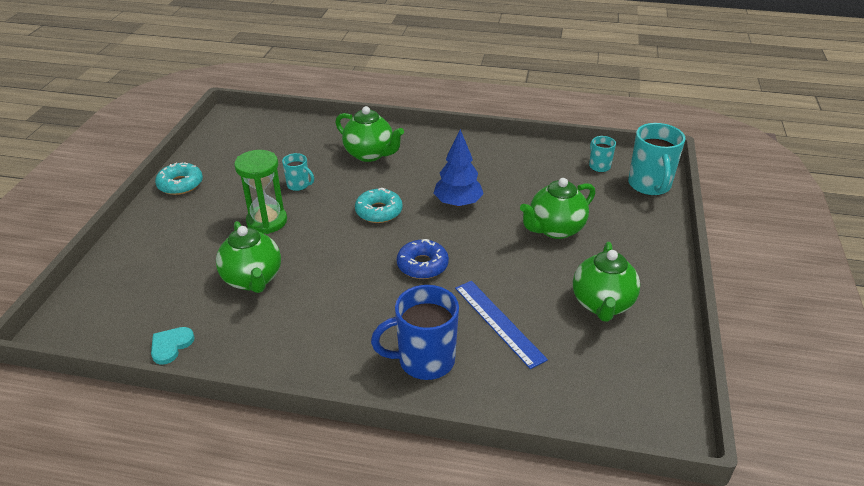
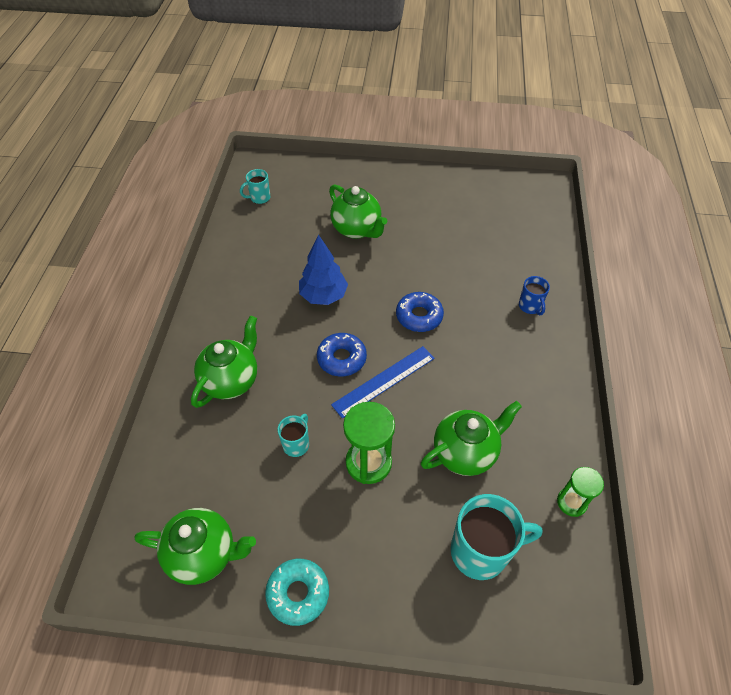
camera: 95 degrees left, 15 degrees up
turquoise heart [151,327,195,365] -> green hourglass [557,467,604,517]
turquoise donut [355,188,403,223] -> blue donut [317,333,367,377]
blue mug [371,285,459,380] -> blue mug [519,276,550,315], size x0.52
blue ruler [455,281,548,369] -> blue ruler moved to [331,346,435,419]
green teapot [573,242,640,322] -> green teapot moved to [135,508,256,585]
turquoise mug [628,123,685,196] -> turquoise mug moved to [451,494,543,580]

